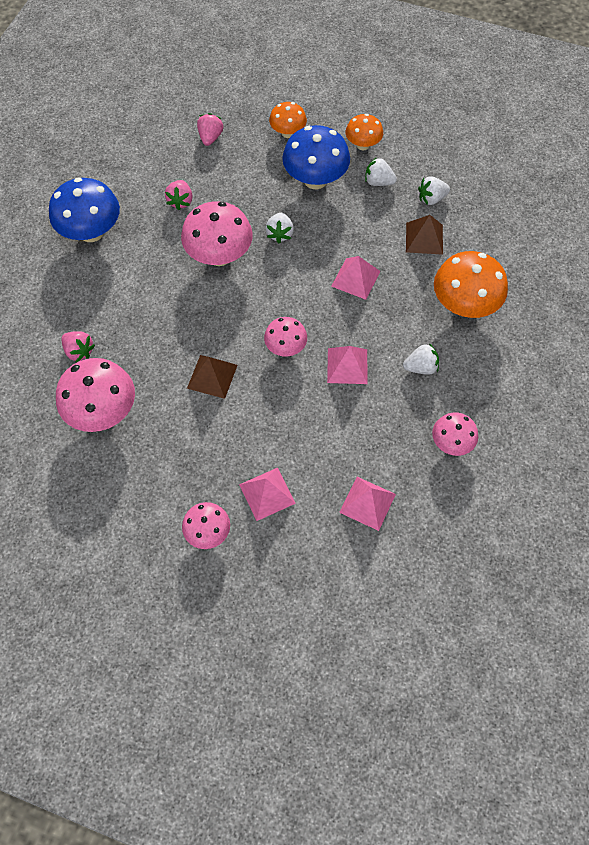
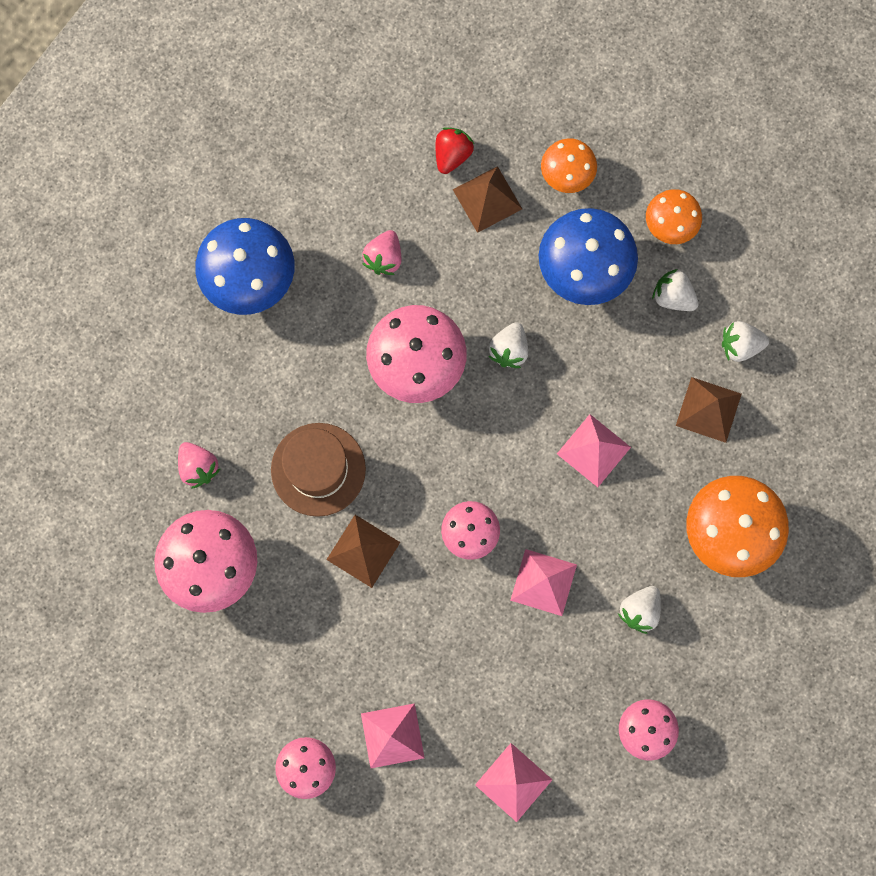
camera: 15 degrees right, 15 degrees up
pink strawberry [197,113,223,146] -> red strawberry [436,127,475,174]
white strawberry [403,343,439,375] -> white strawberry turned 120 degrees clockwise [618,586,661,634]
none -> brown hat [271,423,366,517]
none -> brown pyramid [453,166,522,233]

